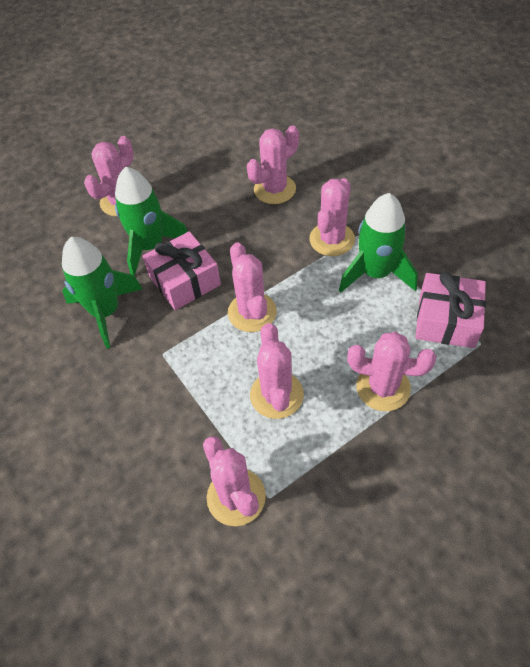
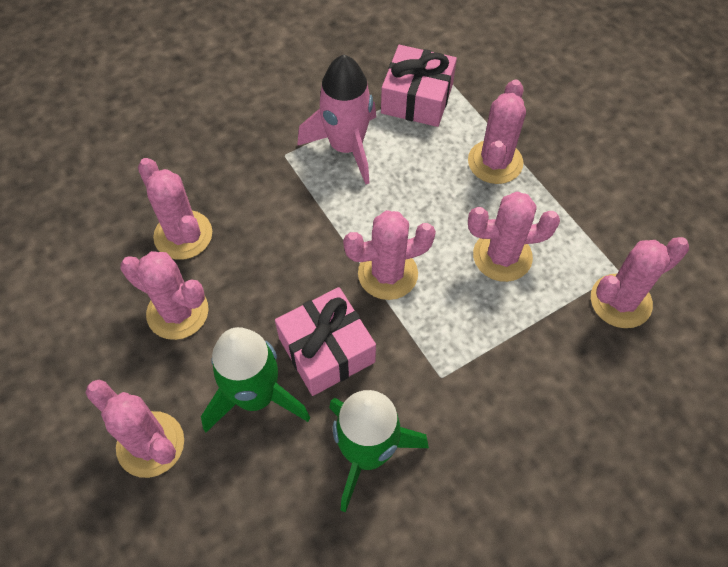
camera: 90 degrees left, 5 degrees up
pink cactus [309,178,355,256] -> pink cactus moved to [121,251,209,340]
green rocket [339,193,418,293] -> pink rocket [297,54,376,184]

